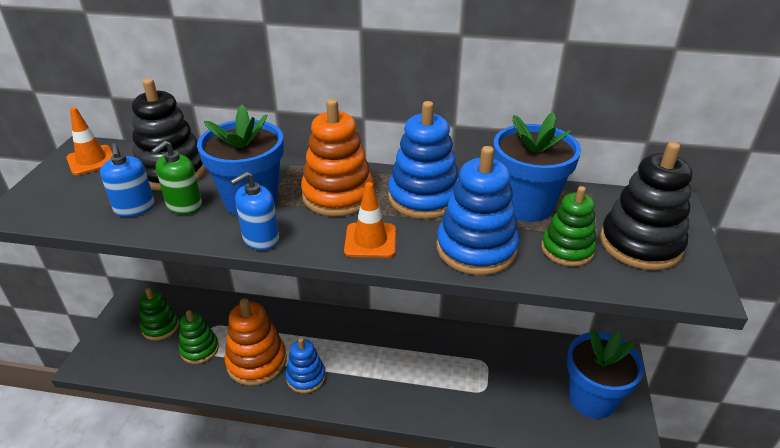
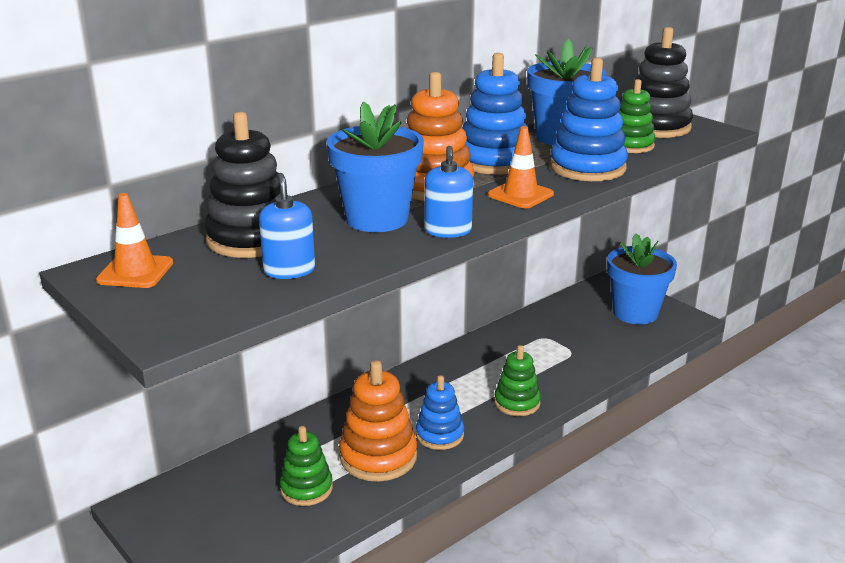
camera: 50 degrees left, 10 degrees down
blue soap dispenser [100,143,155,217] -> blue soap dispenser turned 120 degrees counterclockwise [259,173,315,279]
green stacking toy [140,288,179,341] -> green stacking toy moved to [494,345,541,416]
green soap dispenser [151,141,202,215] -> none

